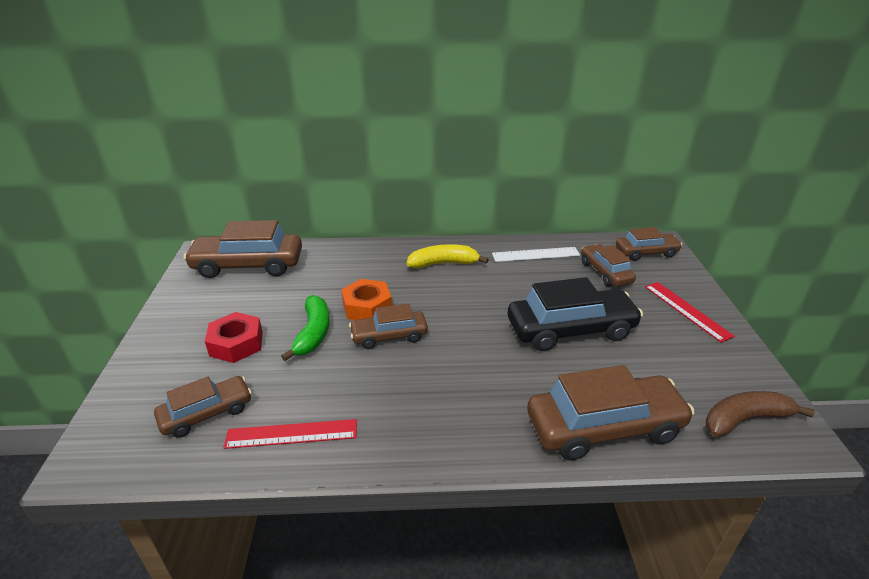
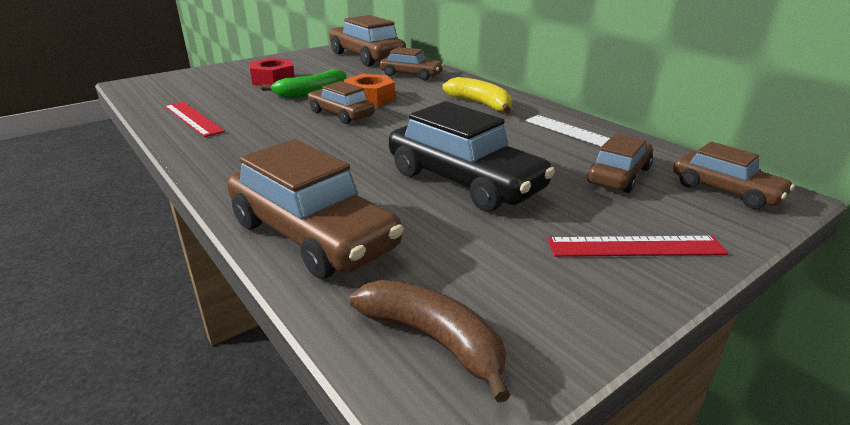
camera: 55 degrees right, 5 degrees down
brown car [154,376,252,438] -> brown car moved to [380,47,444,81]
red ruler [645,282,735,343] -> red ruler turned 60 degrees clockwise [547,236,728,257]

